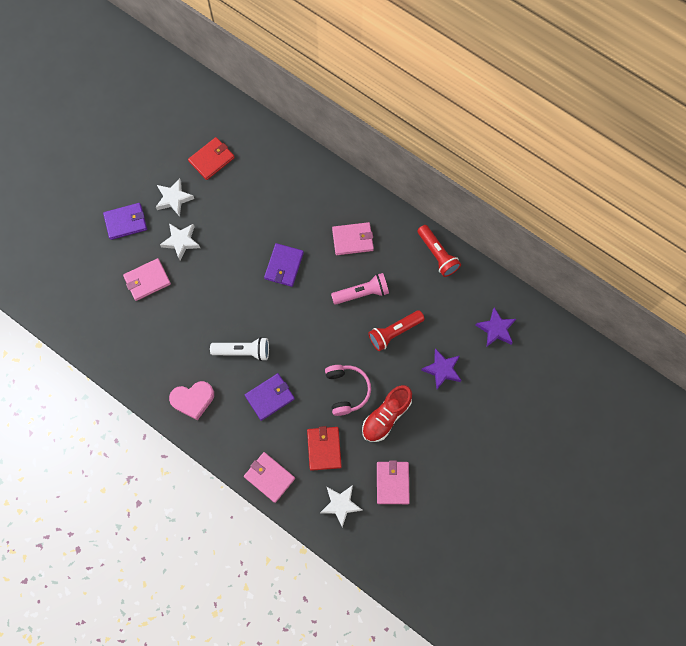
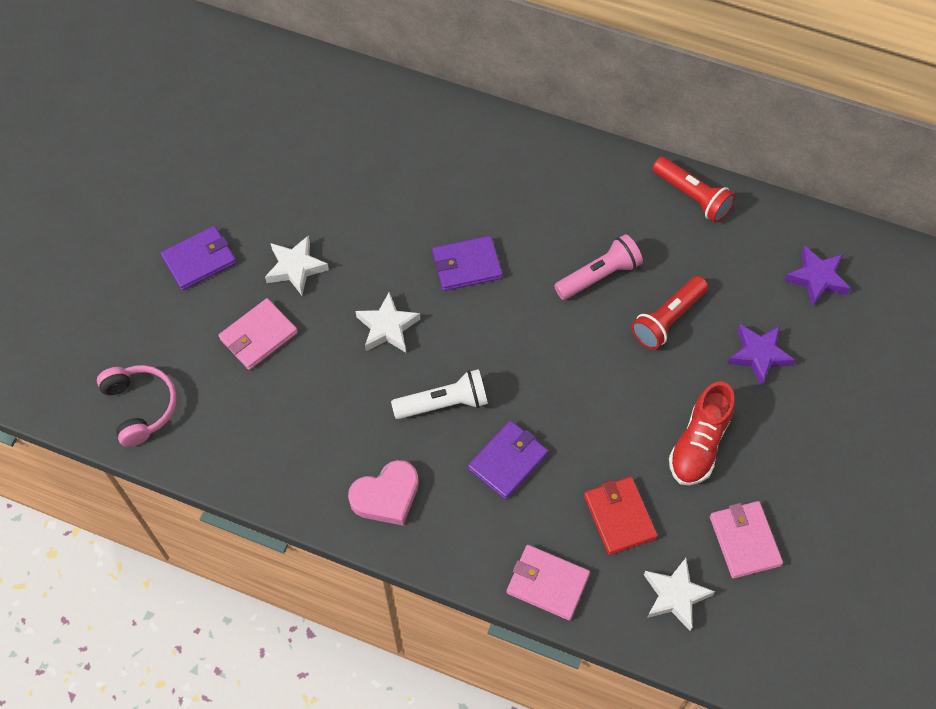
camera: 15 degrees left, 10 degrees down
white star [156,178,194,216] -> white star moved to [355,292,420,352]
red wallet [188,137,235,180] -> none
purple wallet [264,243,304,287] -> purple wallet turned 75 degrees clockwise [432,236,503,291]
pink headphones [325,365,371,416] -> pink headphones moved to [97,365,177,447]
pink wallet [332,222,374,255] -> none

